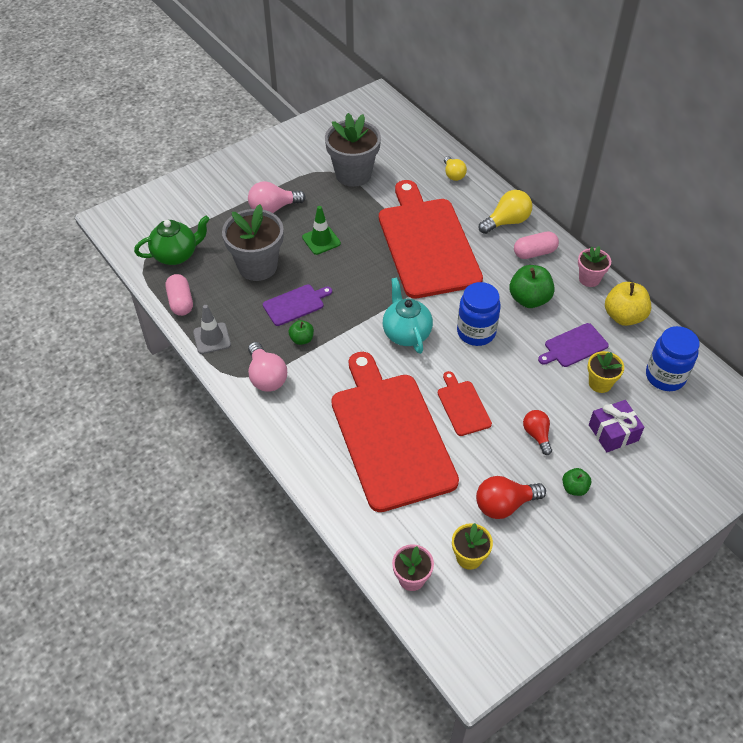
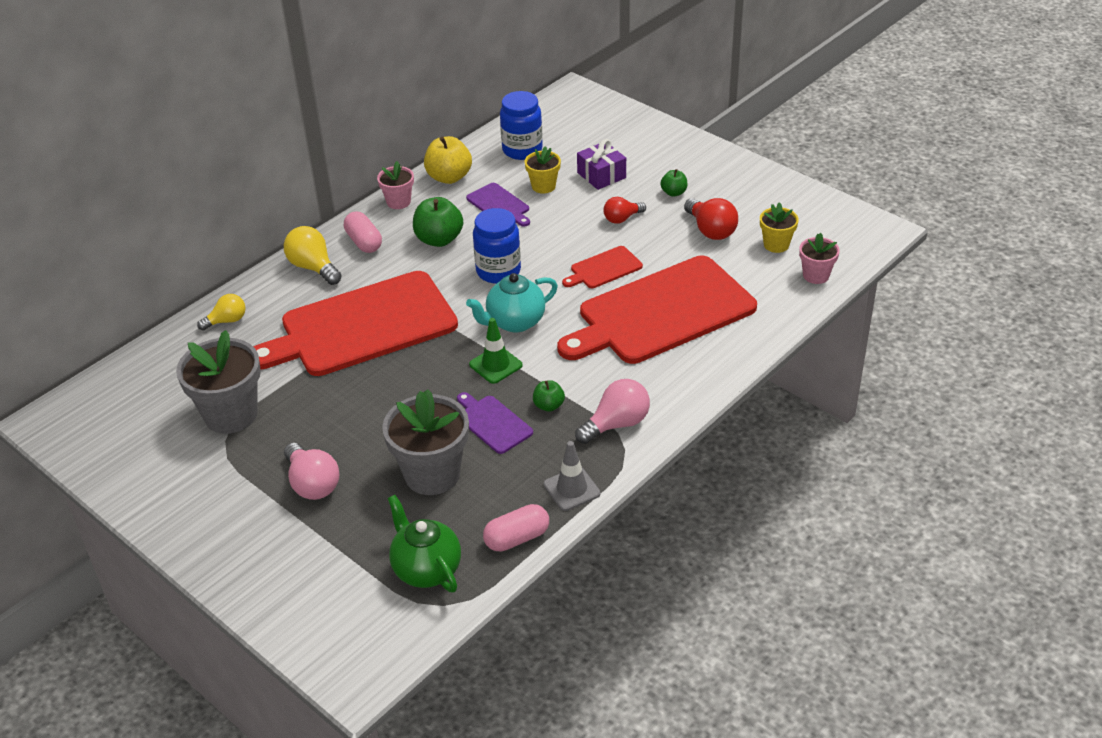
camera: 100 degrees left, 10 degrees down
green traffic cone [302,206,341,255] -> green traffic cone moved to [469,318,523,384]

